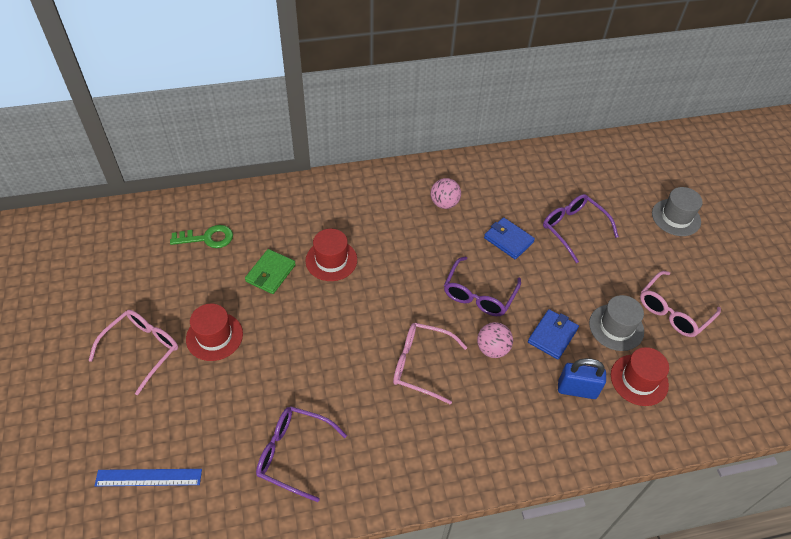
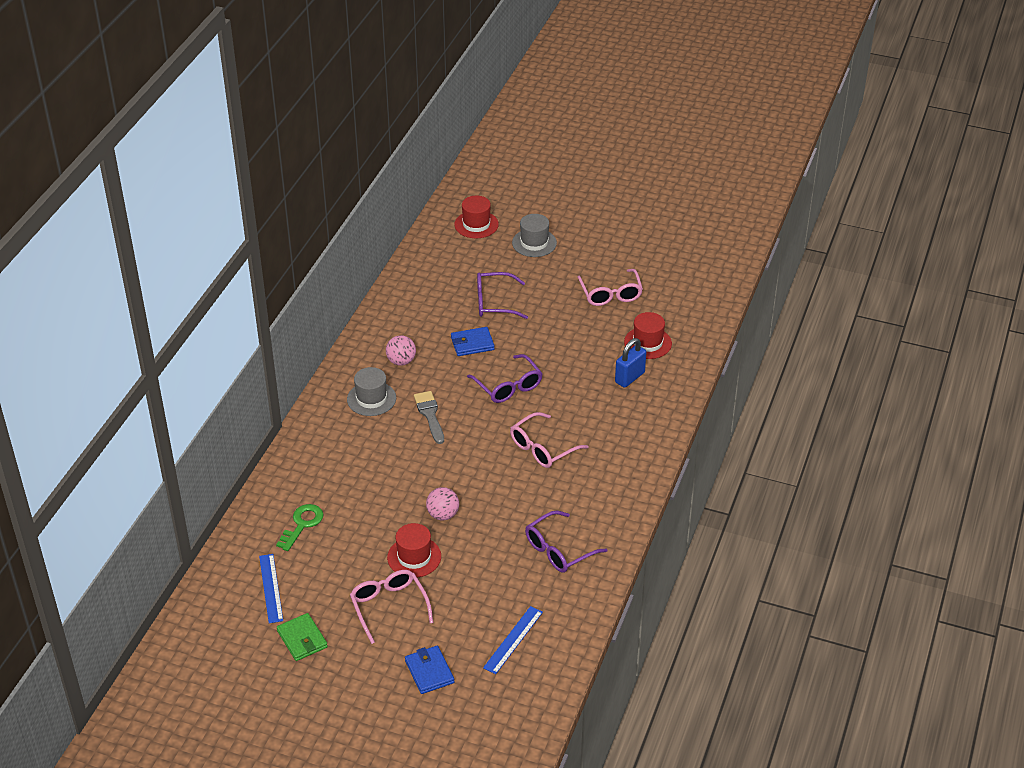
camera: 55 degrees left, 10 degrees down
green wallet [245,249,296,294] -> green wallet moved to [277,613,328,661]
red hat [305,229,357,281] -> red hat moved to [454,196,499,238]
pink ball [477,322,513,358] -> pink ball moved to [426,487,459,520]
blue wallet [528,309,579,360] -> blue wallet moved to [405,646,454,694]
grey hat [589,295,644,351] -> grey hat moved to [347,367,396,416]
none -> blue ruler [259,554,283,623]
none -> grey brush [414,391,444,444]

